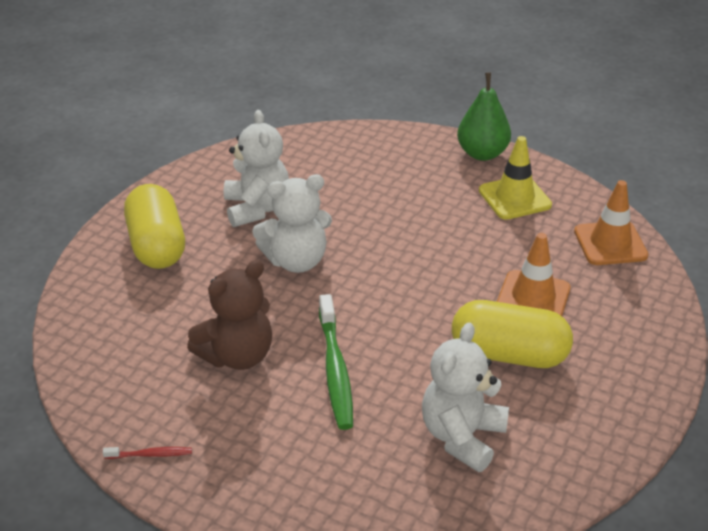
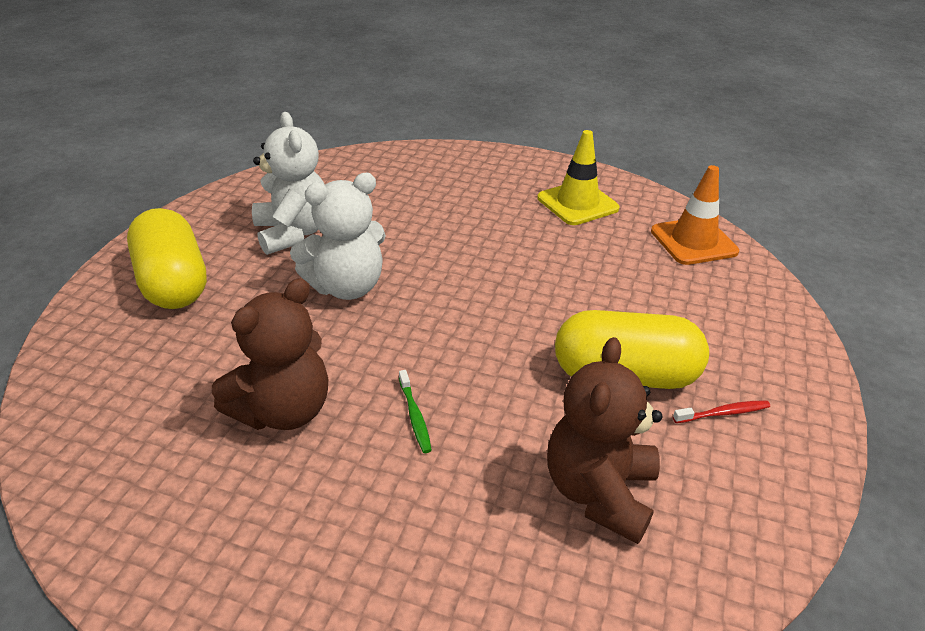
camera: 10 degrees left, 0 degrees up
red toothbrush [103,447,192,459] -> red toothbrush moved to [673,400,770,423]
green toothbrush [319,294,353,430] -> green toothbrush [399,370,432,453], size x0.47
white teddy bear [422,322,509,472] -> brown teddy bear [547,337,662,544]
green pear [457,72,511,161] -> none
orange traffic cone [497,233,571,316] -> none

